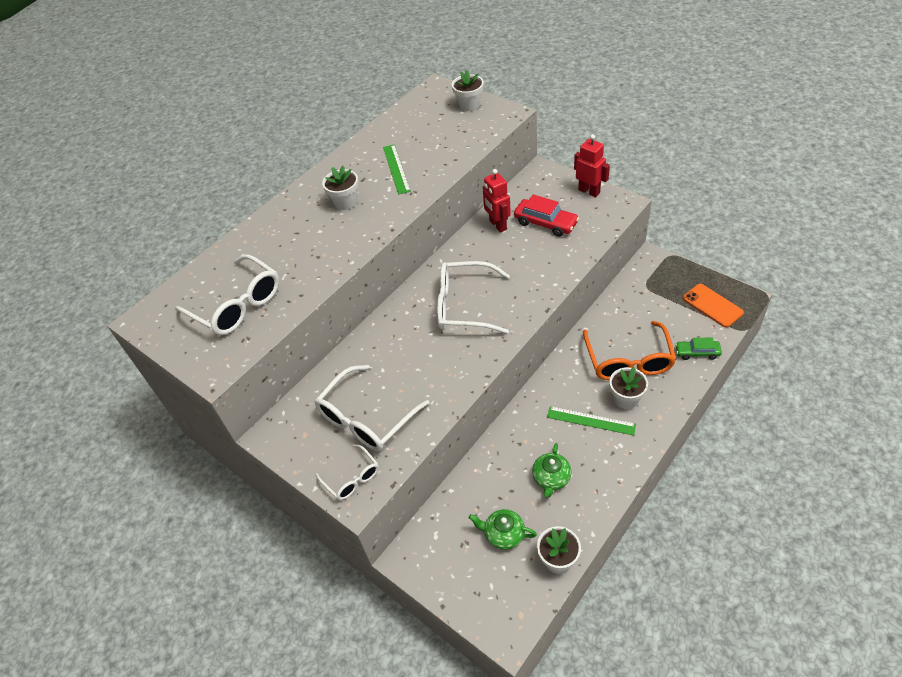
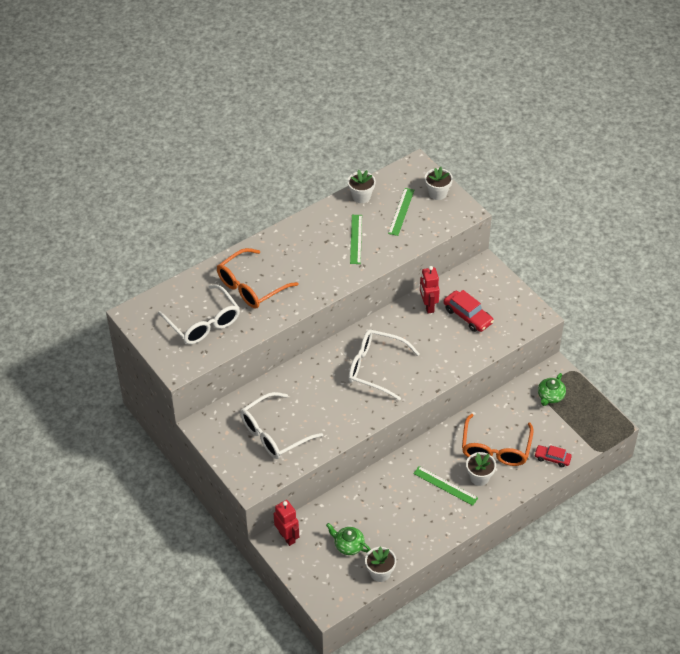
camera: 10 degrees right, 0 degrees up
white glasses [316,444,379,500] -> none
white flower pot [322,166,359,210] -> white flower pot moved to [348,170,376,203]
green teapot [532,443,571,498] -> green teapot moved to [538,373,566,406]
red robot [574,134,610,197] -> red robot moved to [274,500,299,546]
green car [675,338,722,360] -> red car [534,445,572,467]
orange phone [683,284,744,327] -> none
none -> orange glasses [217,248,298,308]
none -> green ruler [388,188,414,236]

